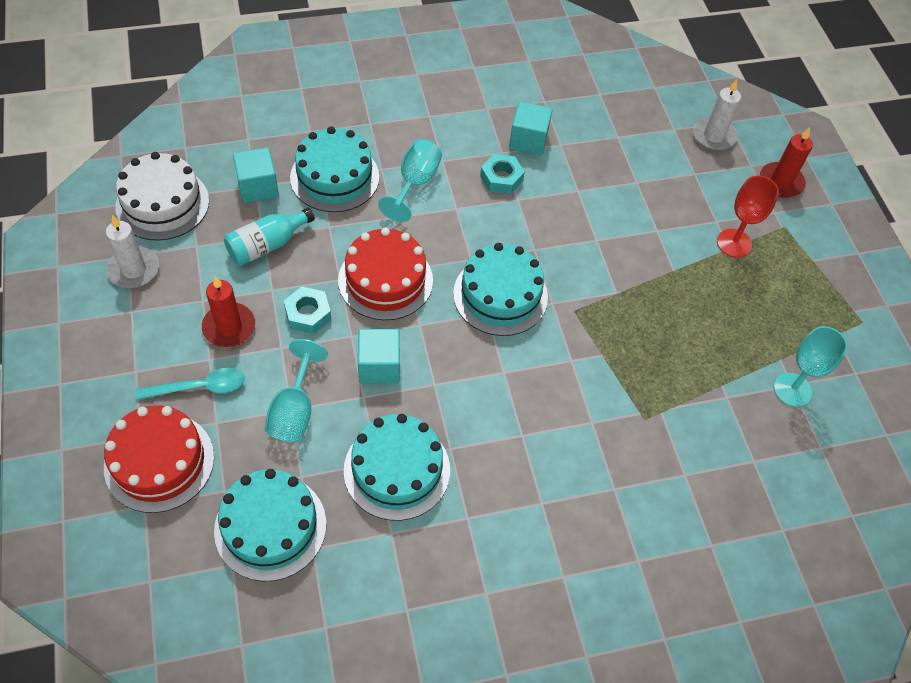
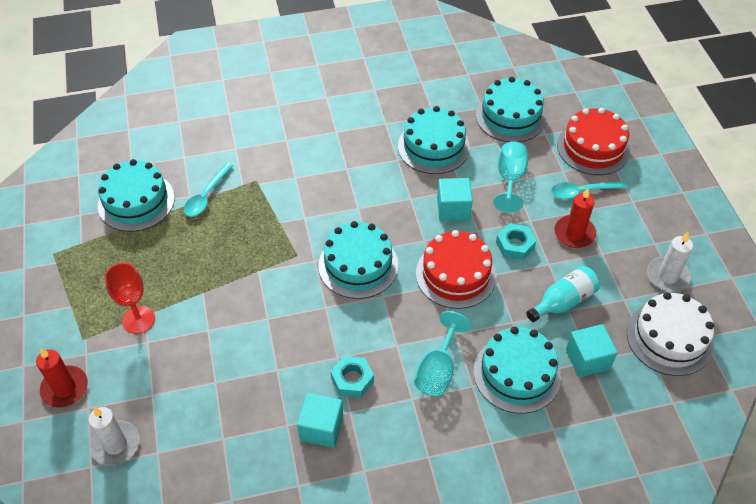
camera: 175 degrees left, 5 degrees down
turquoise goblet [774,326,847,407] -> turquoise cake [98,159,175,232]
none -> turquoise spoon [184,163,233,217]

